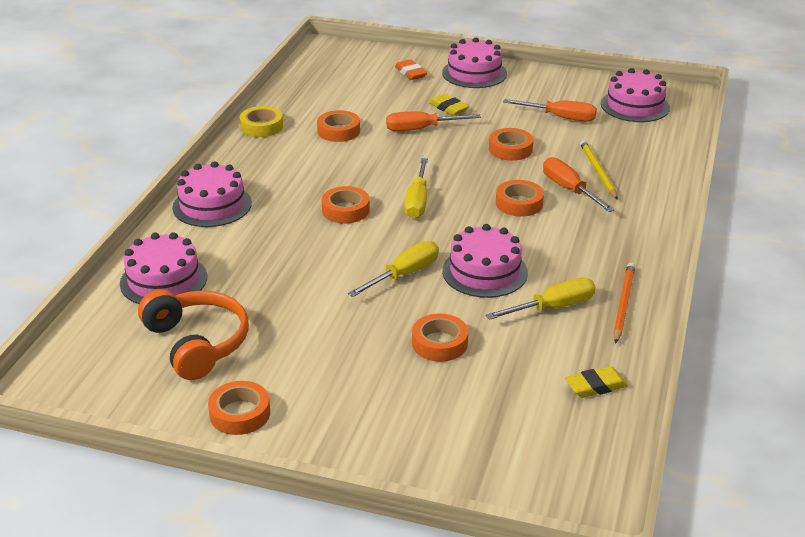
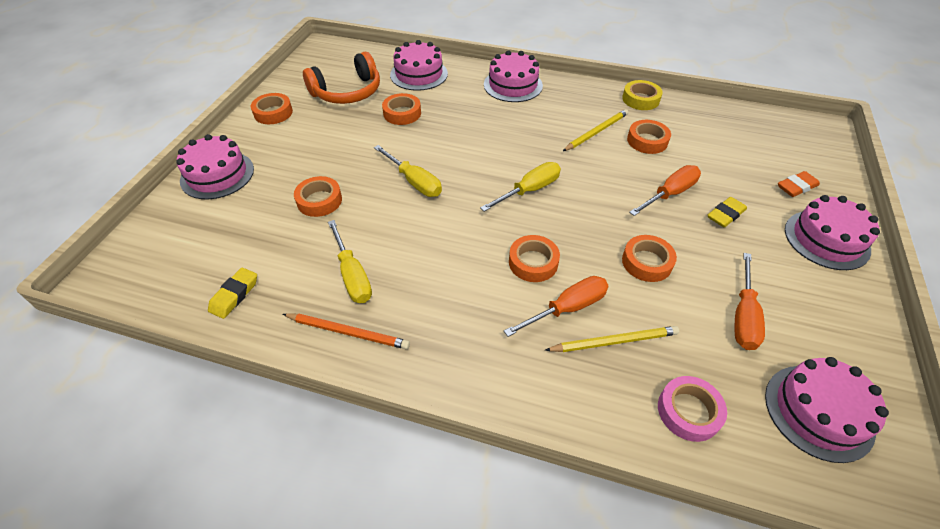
camera: 90 degrees right, 15 degrees up
orange tape [322,186,370,223] -> orange tape moved to [382,93,421,125]
orange screwdriver [386,112,481,131] -> orange screwdriver turned 60 degrees clockwise [629,165,701,216]
yellow screwdriver [404,158,428,219] -> yellow screwdriver turned 135 degrees clockwise [480,162,561,212]
pink cake [442,224,528,298] -> pink cake moved to [176,134,254,199]
yellow eraser [565,366,628,398] -> yellow eraser turned 45 degrees clockwise [208,267,257,319]
none -> yellow pencil [563,109,629,151]
none -> pink tape [658,376,727,442]

